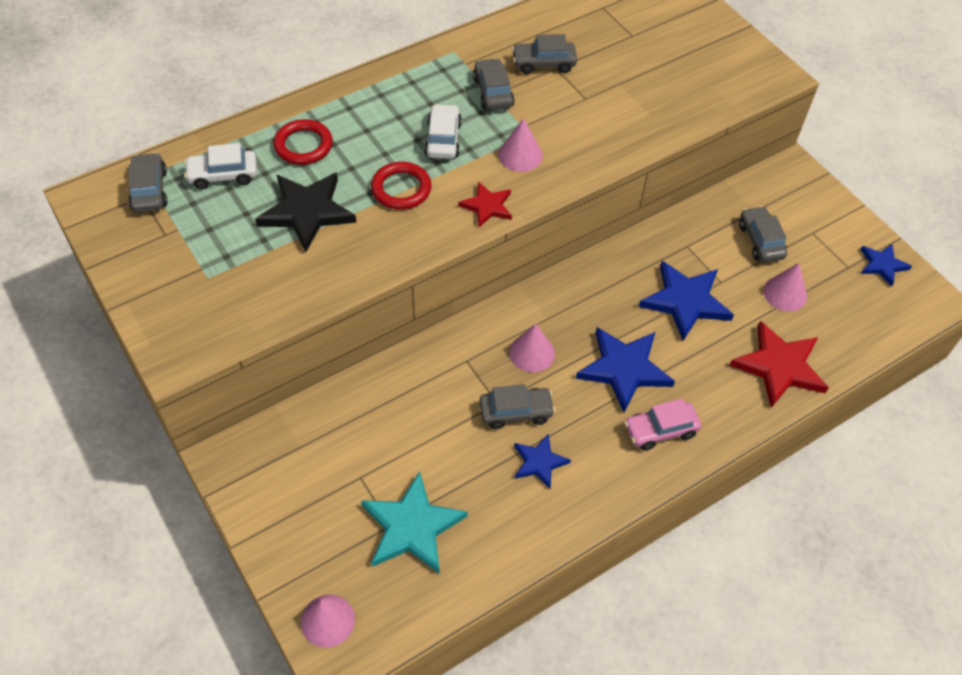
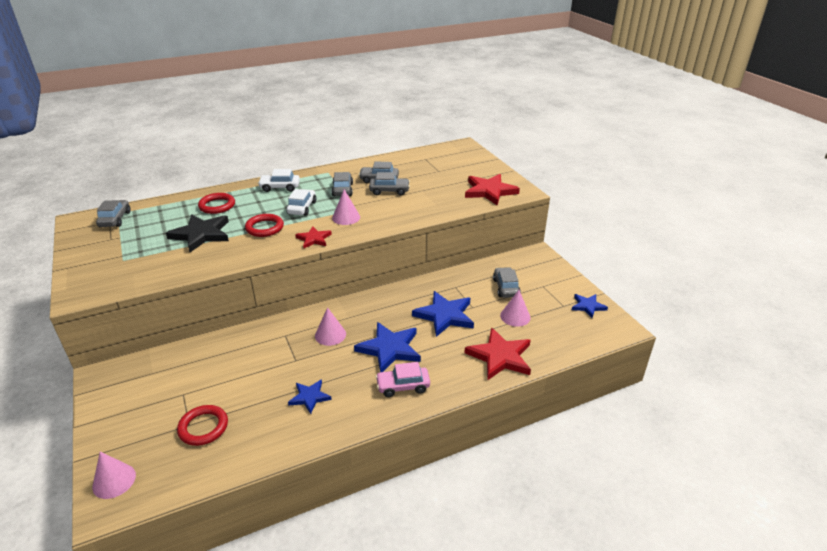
camera: 10 degrees right, 20 degrees down
white car [184,143,257,189] -> white car moved to [258,169,300,192]
turquoise star [361,471,468,574] -> red ring [177,405,228,446]
grey car [479,384,555,429] -> grey car moved to [369,172,410,195]
none -> red star [465,174,520,205]

